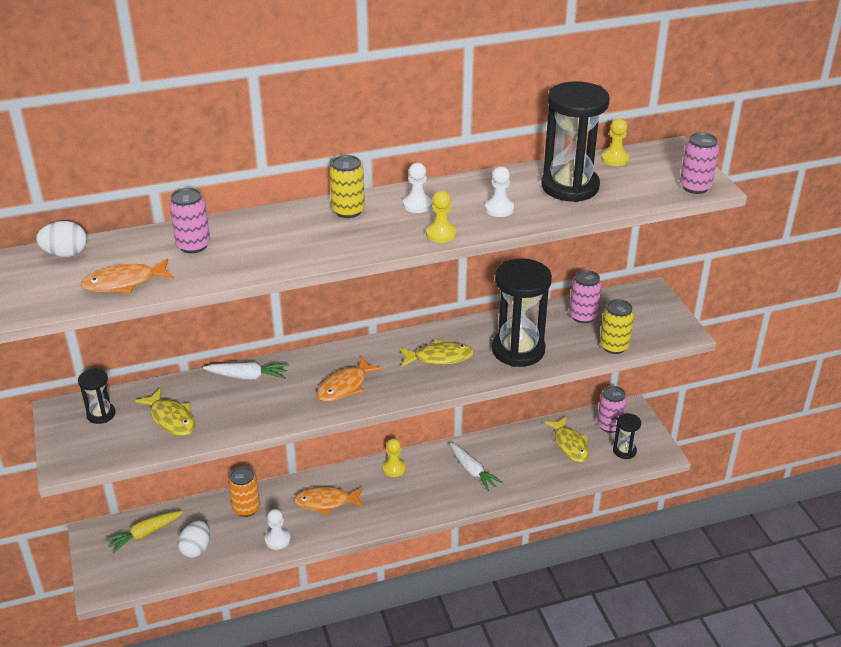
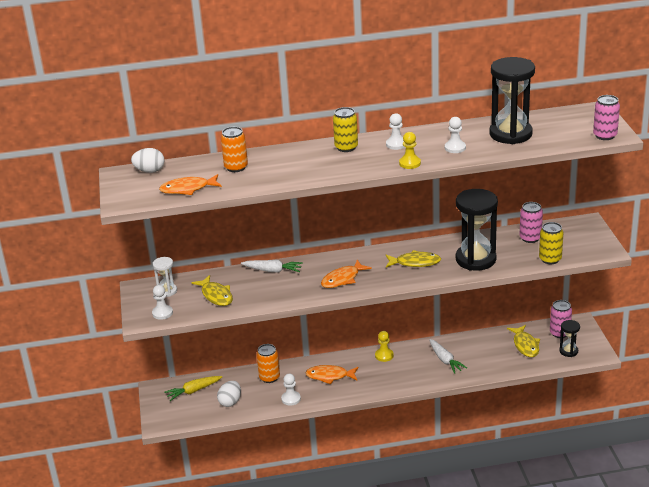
camera: 10 degrees right, 5 degrees down
black hourglass [78,368,115,424] -> white hourglass [153,257,177,297]
pink can [169,188,210,253] -> orange can [221,127,248,172]
yellow pawn [601,118,629,166] -> none
none -> white pawn [152,285,173,320]

